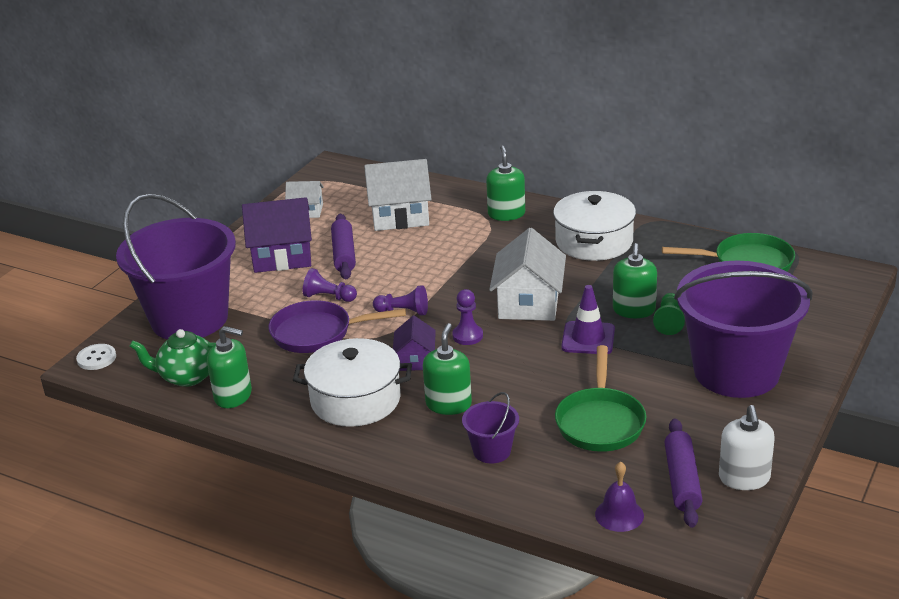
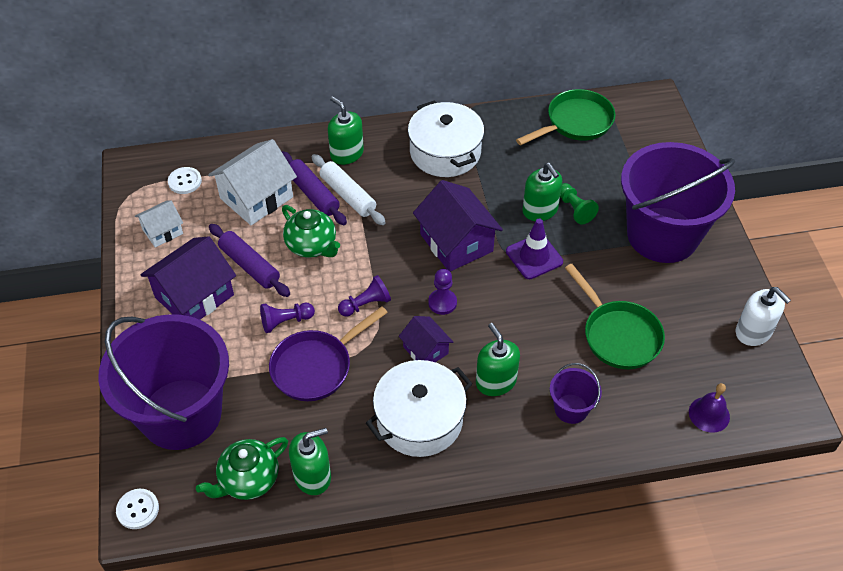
camera: 40 degrees left, 20 degrees up
white house [489,228,566,321] -> purple house [413,180,503,272]
purple rolling pin [664,418,703,528] -> purple rolling pin moved to [282,151,347,225]
none -> white button [168,167,202,194]
none -> green teapot [282,205,340,257]
none -> white rolling pin [311,154,386,225]

